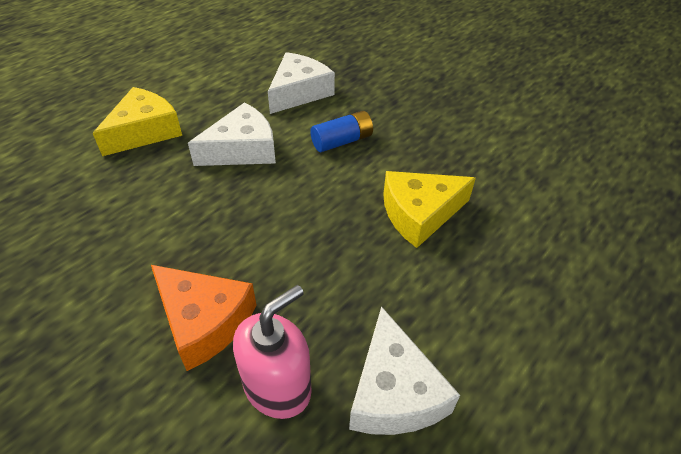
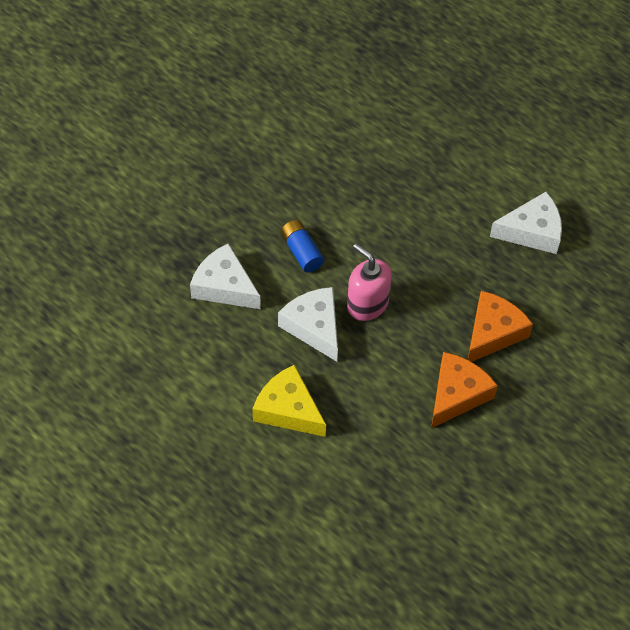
camera: 90 degrees left, 10 degrees up
pink soap dispenser [233,285,312,419] -> pink soap dispenser moved to [347,243,392,321]
yellow cheese [383,171,476,248] -> none
none -> orange cheese [431,352,498,428]

